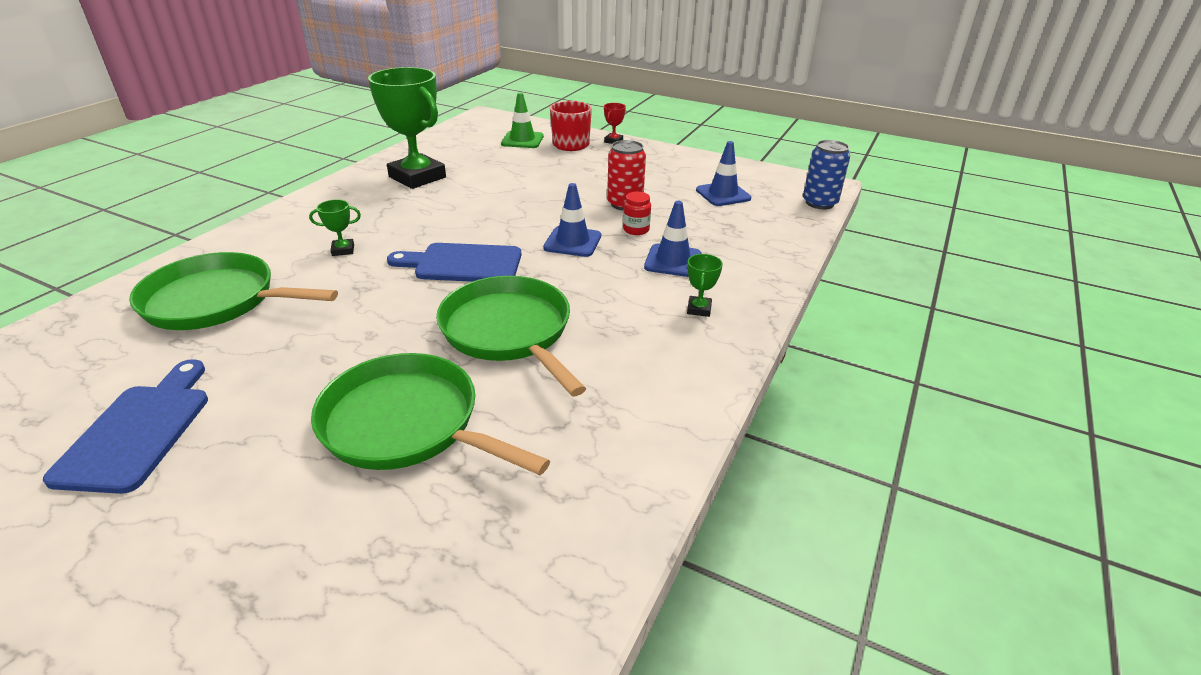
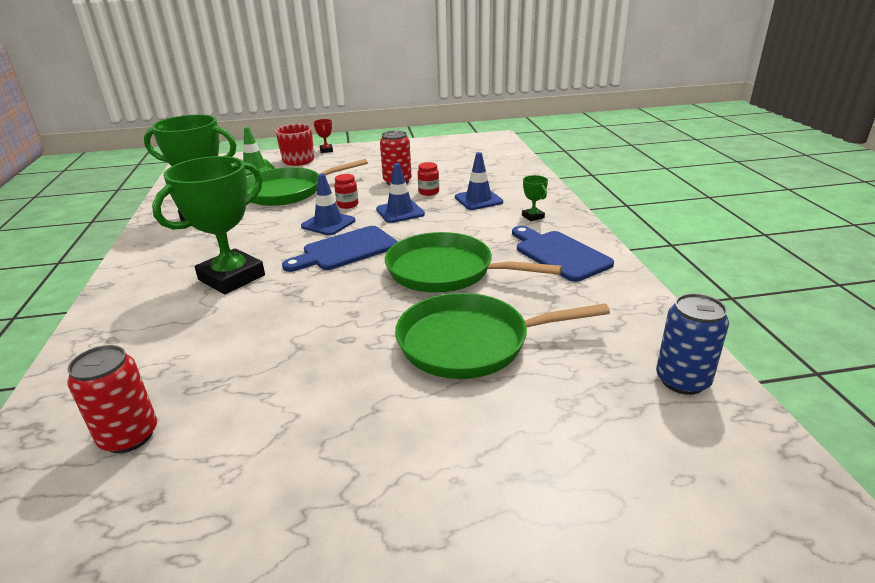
camera: 35 degrees left, 5 degrees down
blue cutting board [43,359,208,494] -> blue cutting board moved to [512,226,614,282]
green pan [129,252,338,330] -> green pan moved to [247,159,368,206]
green trophy [309,199,361,256] -> green trophy [152,156,265,294], size x2.47
blue traffic cone [696,141,751,206] -> blue traffic cone moved to [301,174,356,235]
blue can [803,140,850,209] -> blue can moved to [656,293,729,395]
none -> red can [67,345,157,453]
none -> red jar [334,174,358,209]

